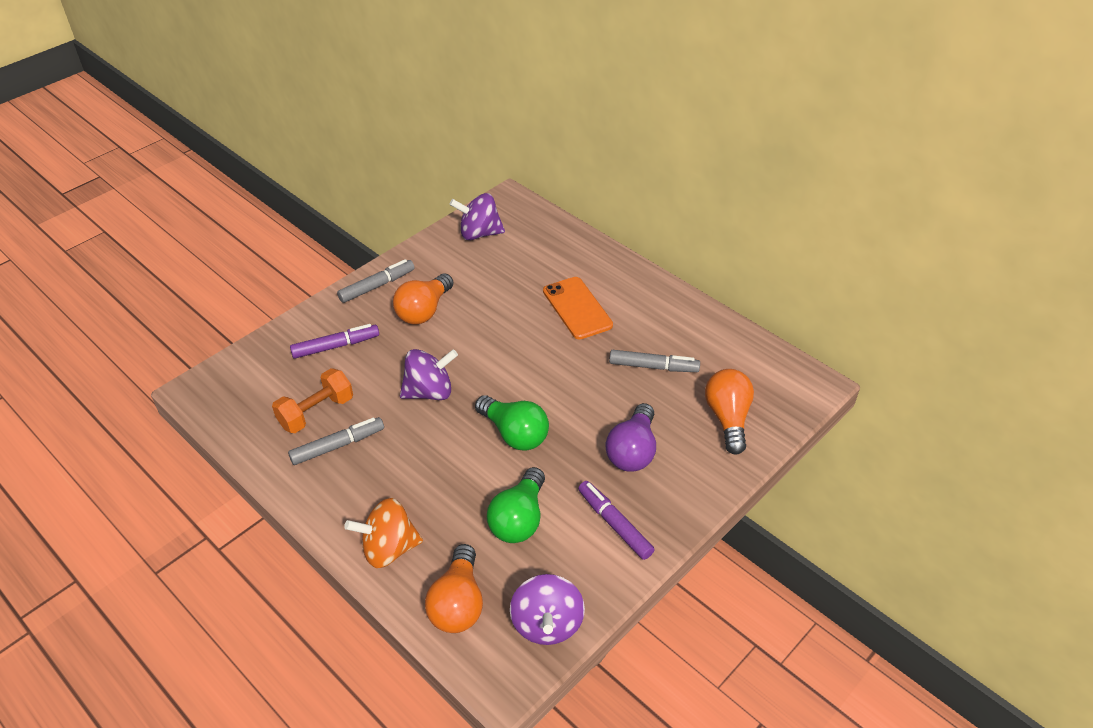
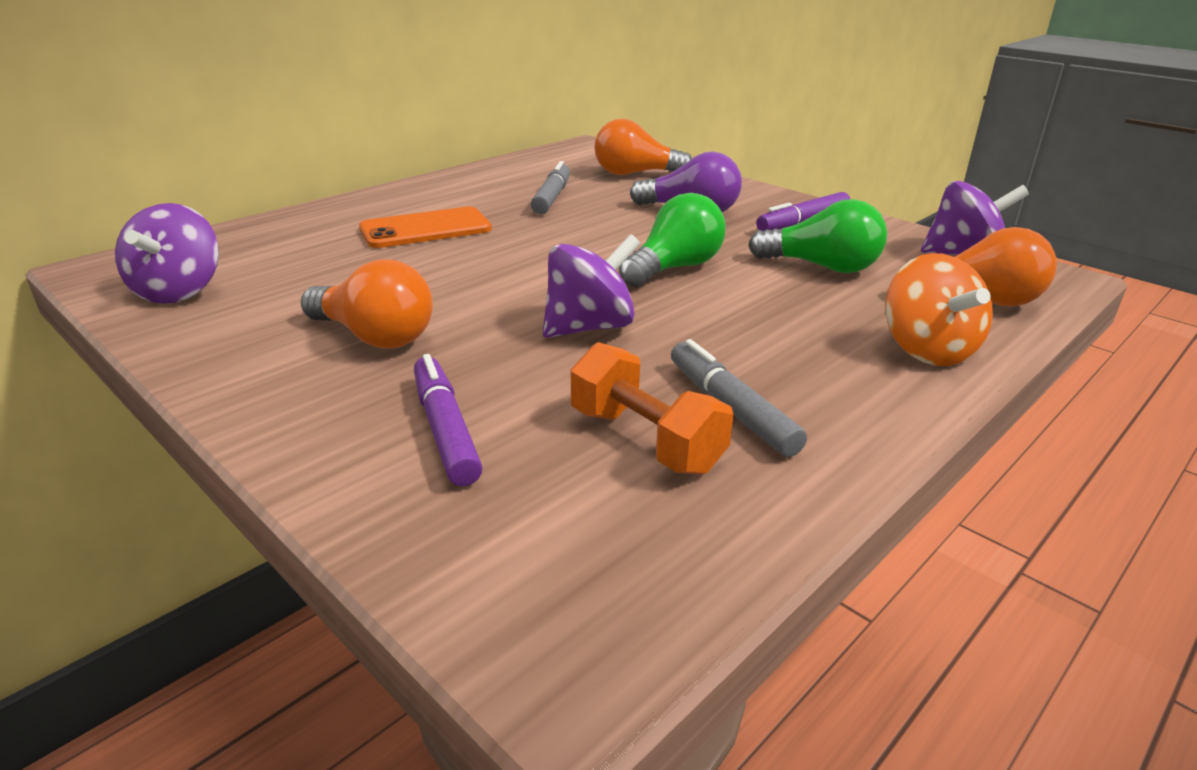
camera: 90 degrees left, 15 degrees down
grey marker [337,259,415,303] -> none
purple spinning top [400,349,458,400] -> purple spinning top turned 75 degrees clockwise [543,234,640,338]

